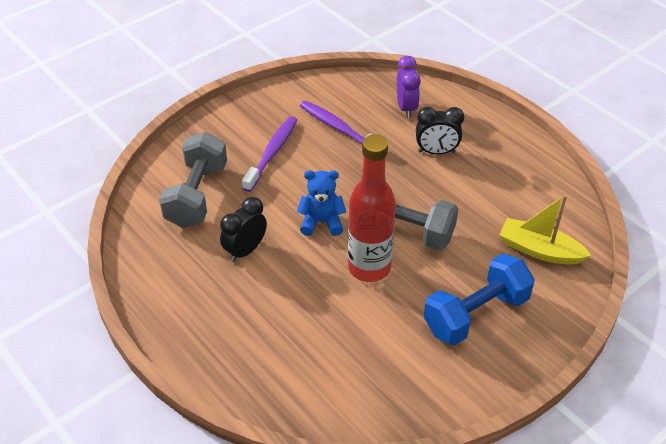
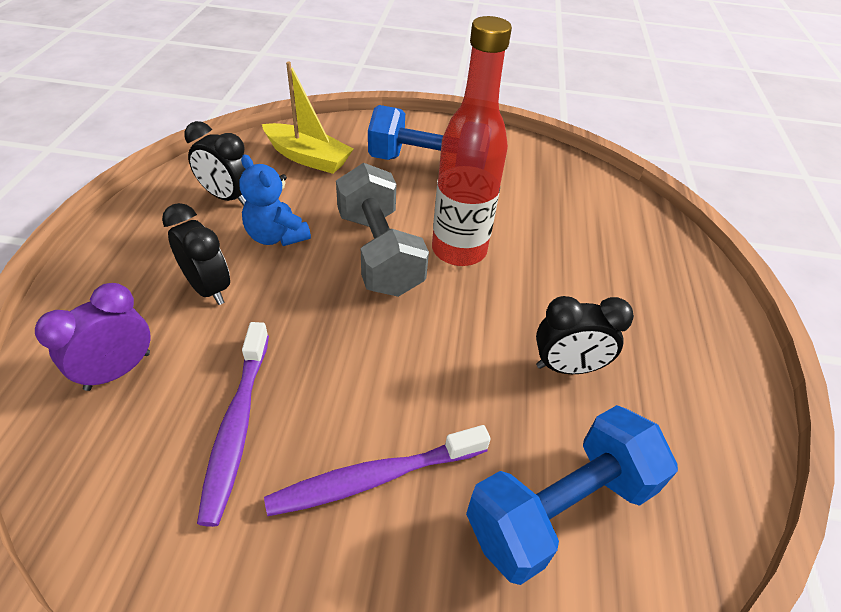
camera: 135 degrees left, 0 degrees up
grey dumbbell [159,132,227,228] -> blue dumbbell [466,405,678,585]
blue teddy bear [297,170,346,236] -> blue teddy bear moved to [239,154,311,246]
yellow boat [499,194,591,265] -> yellow boat turned 45 degrees counterclockwise [262,61,353,174]
none -> black clock [185,121,247,206]

